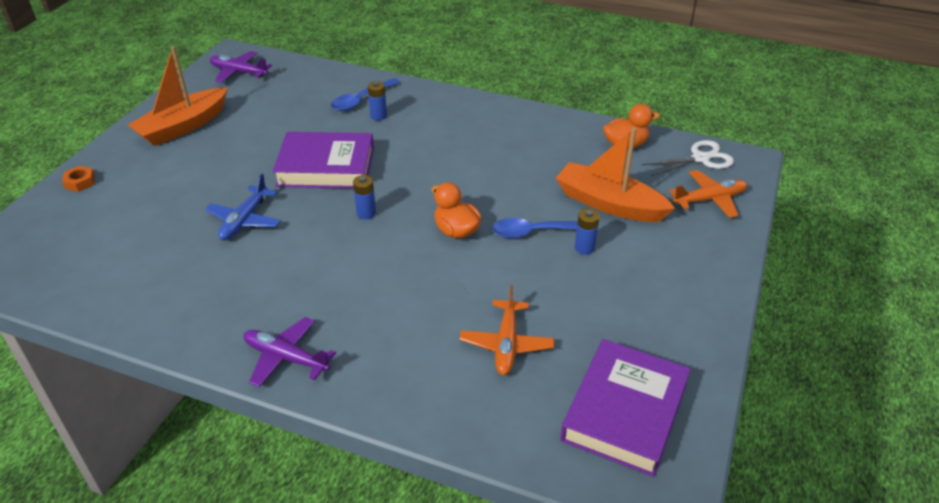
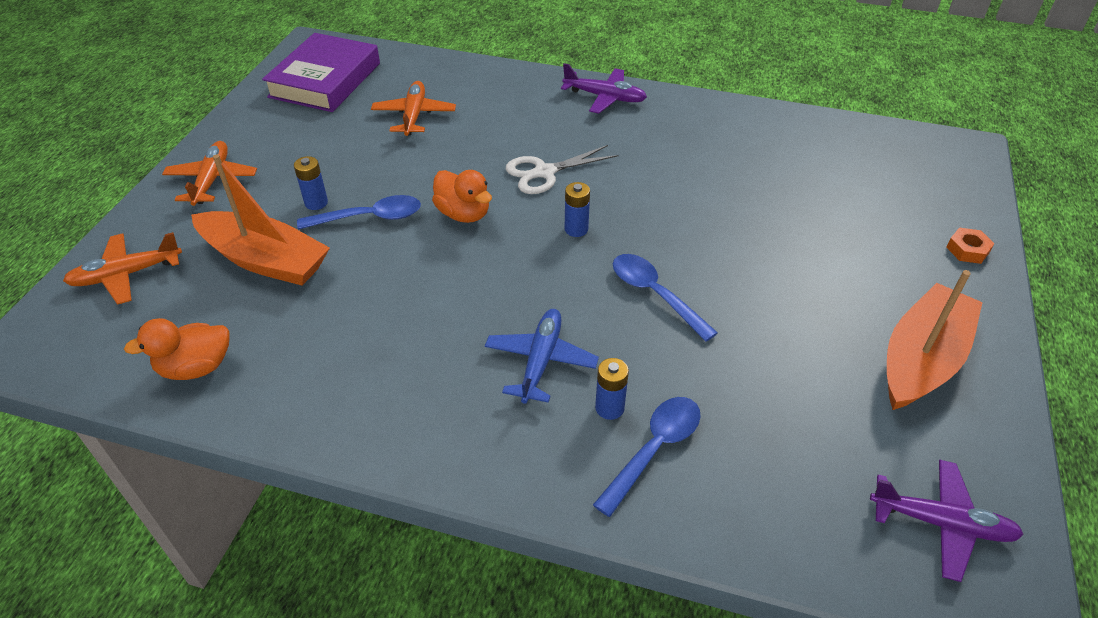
camera: 175 degrees right, 5 degrees up
blue plane [205,174,281,240] -> blue plane moved to [485,309,599,404]
purple book [273,132,374,189] -> blue spoon [613,254,718,341]
white scissors [642,140,734,176] -> white scissors moved to [506,145,619,194]
none -> orange plane [162,141,257,206]

